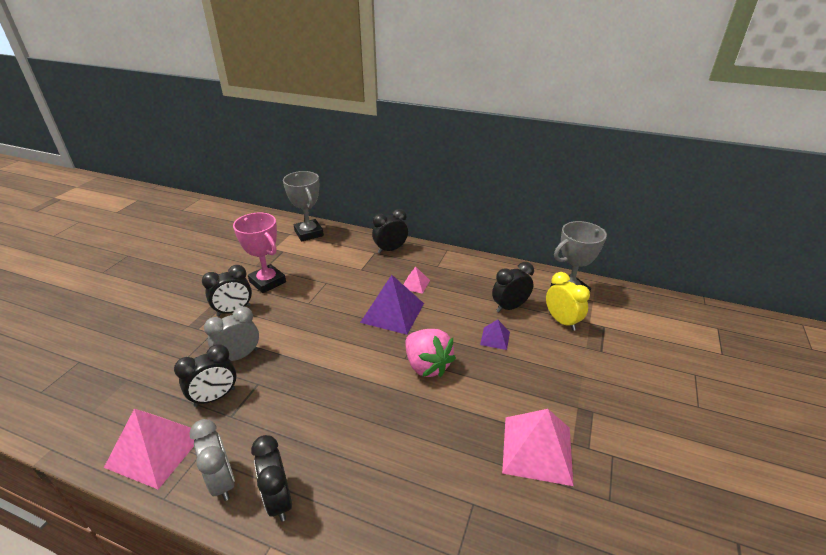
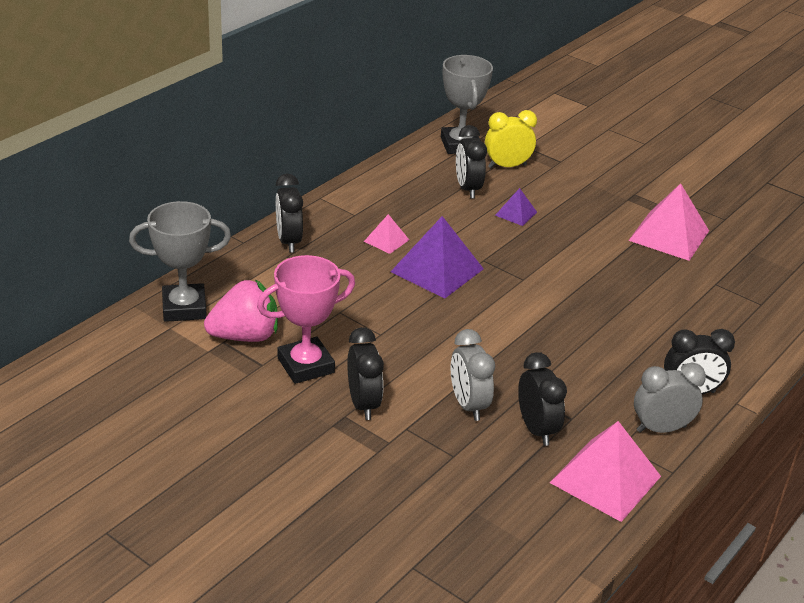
camera: 75 degrees left, 0 degrees up
pink strawberry [405,329,456,377] -> pink strawberry moved to [204,279,278,342]

